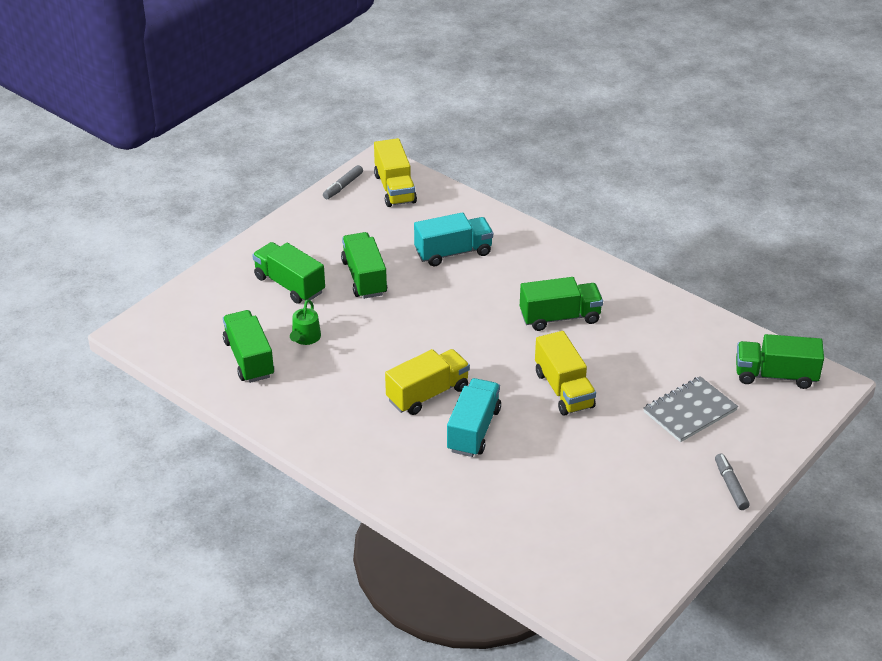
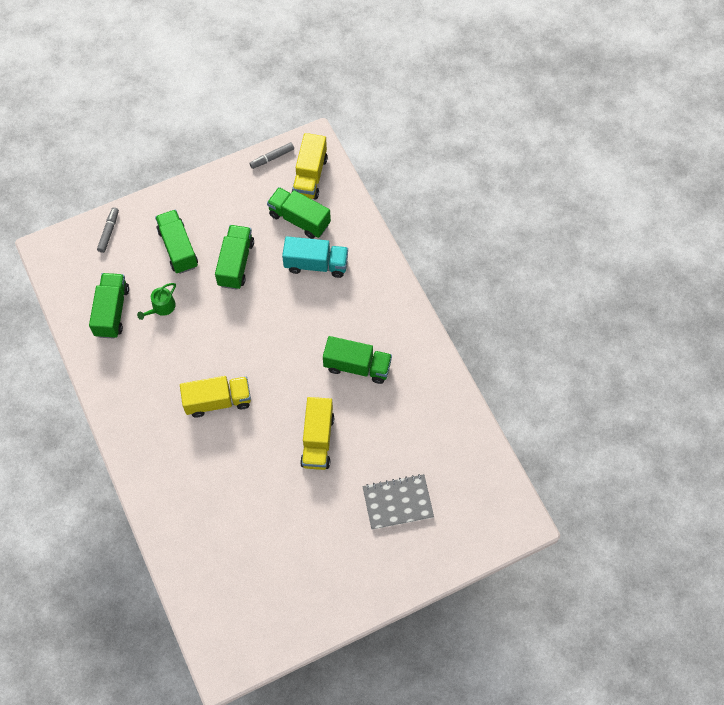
camera: 25 degrees right, 25 degrees up
turquoise truck [447,378,501,457] -> none
grey marker [715,453,750,510] -> grey marker moved to [97,207,119,253]
green truck [736,334,824,389] -> green truck moved to [267,187,331,239]

